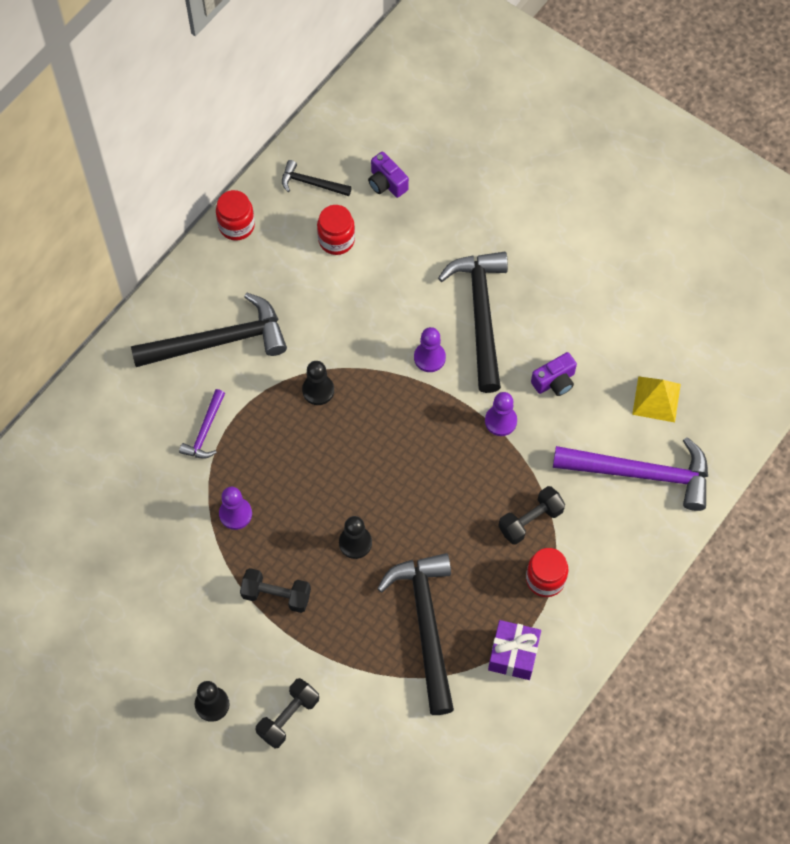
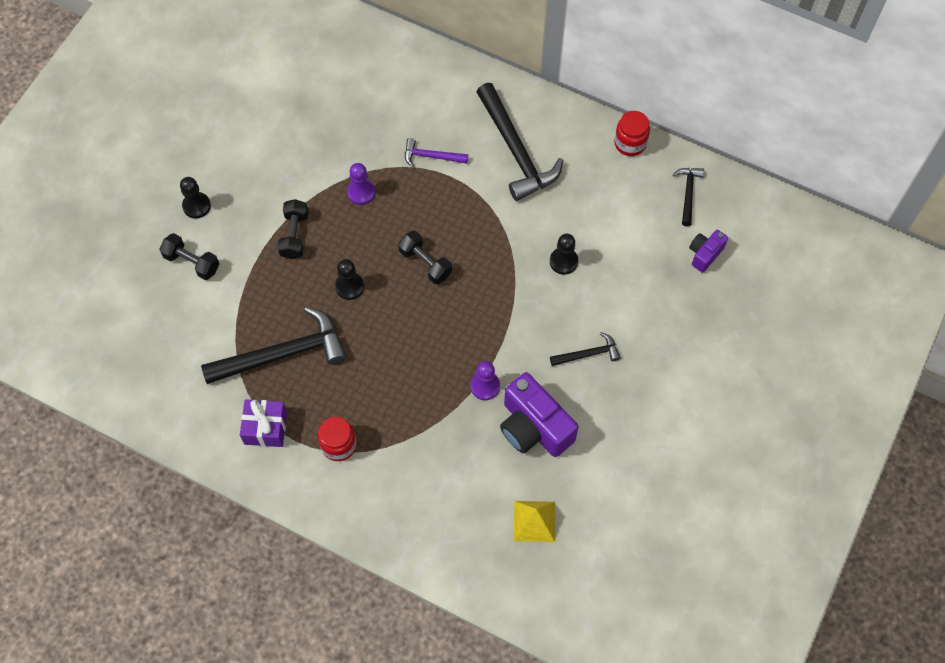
camera: 80 degrees right, 0 degrees up
black pawn [302,361,334,405] -> black pawn moved to [550,234,578,275]
red jar [317,205,355,255] -> none
purple pawn [414,327,446,372] -> none
black hammer [438,252,508,393] -> black hammer [550,332,620,366], size x0.49
black dumbbell [498,486,565,545] -> black dumbbell moved to [398,231,452,284]
purple camera [531,352,577,396] -> purple camera [500,372,578,457], size x1.90
purple hammer [553,437,708,511] -> none

